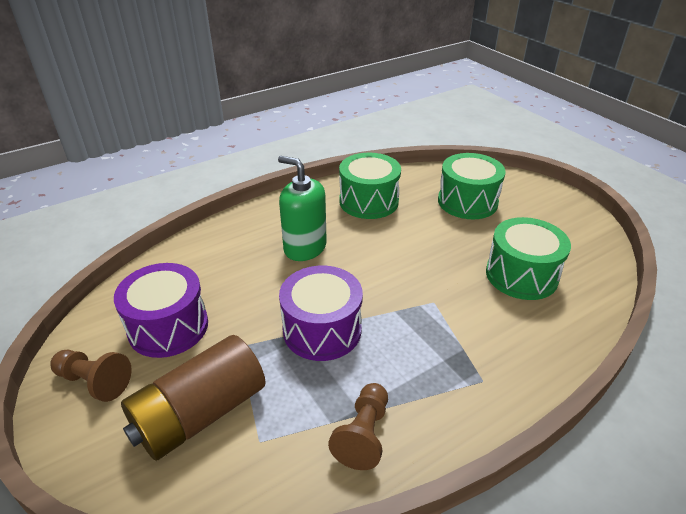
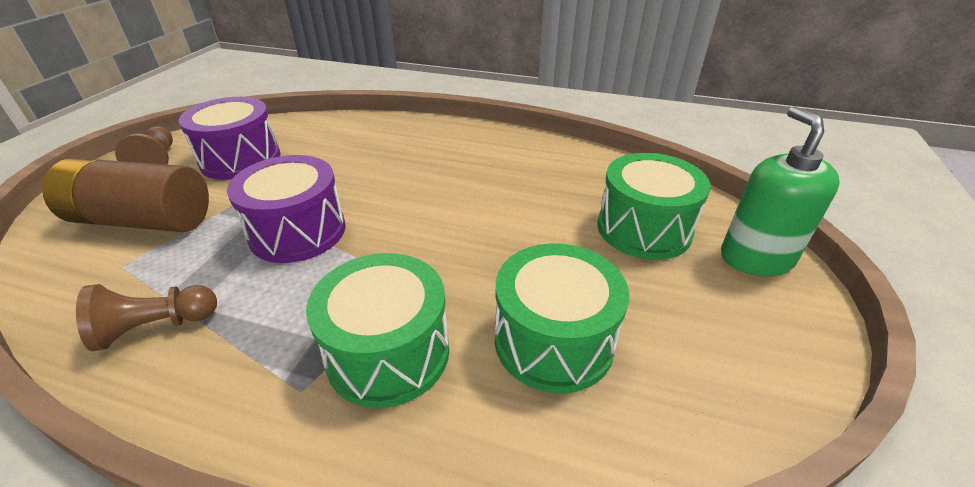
camera: 50 degrees right, 0 degrees up
green soap dispenser [278,156,327,261] -> green soap dispenser moved to [721,106,840,276]
green drum [339,153,401,219] -> green drum moved to [306,253,449,408]

